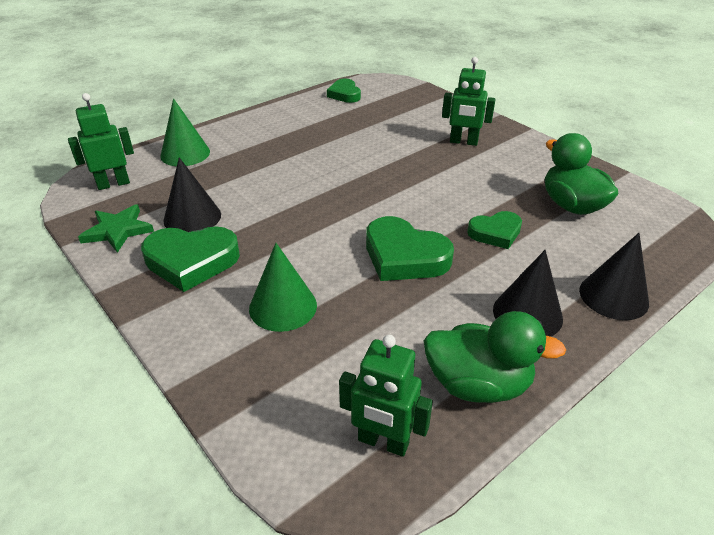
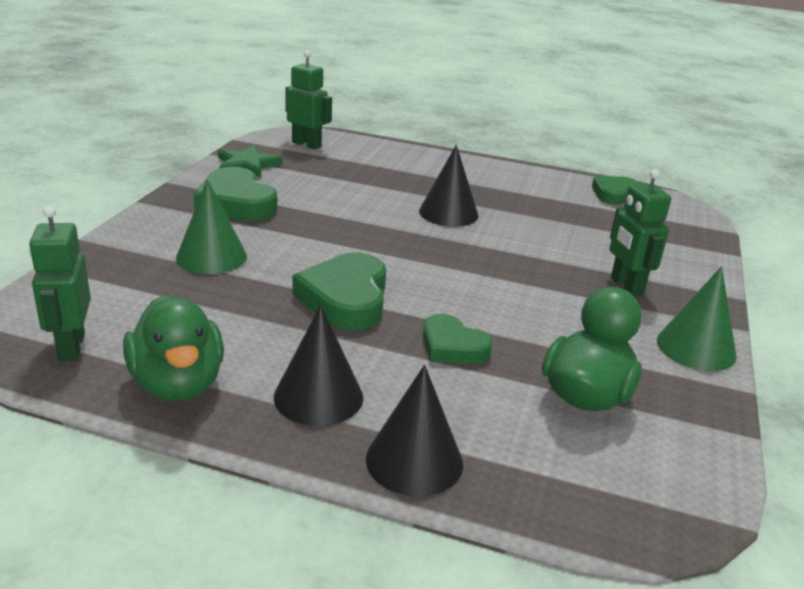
camera: 55 degrees right, 10 degrees down
green cone [160,98,210,166] -> green cone moved to [657,266,736,371]
black cone [163,157,221,232] -> black cone moved to [419,145,479,227]

